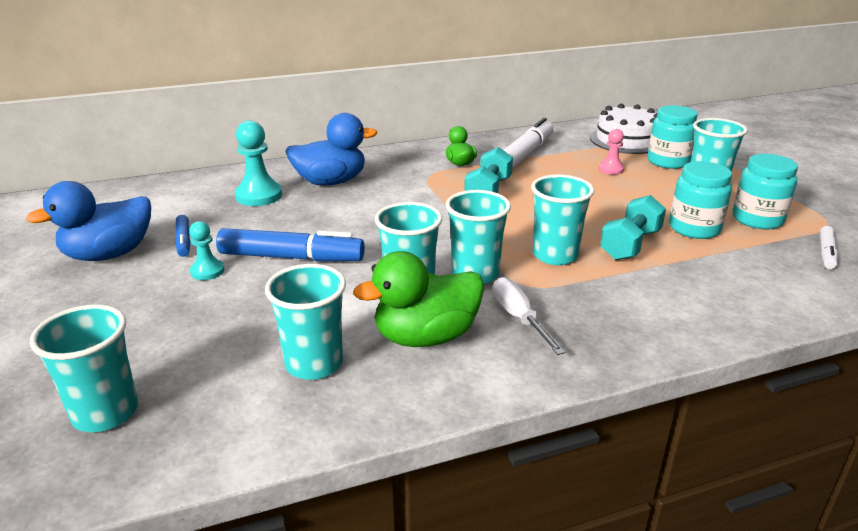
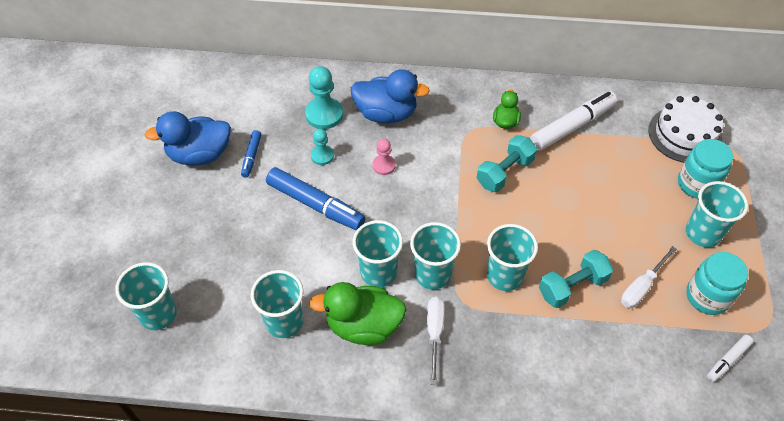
camera: 25 degrees right, 25 degrees up
turquoise pawn [189,221,224,280] -> turquoise pawn moved to [311,129,334,165]
pink pawn [599,129,624,175] -> pink pawn moved to [372,139,396,175]
turquoise jar [669,161,732,239] -> white screwdriver [621,246,677,308]

